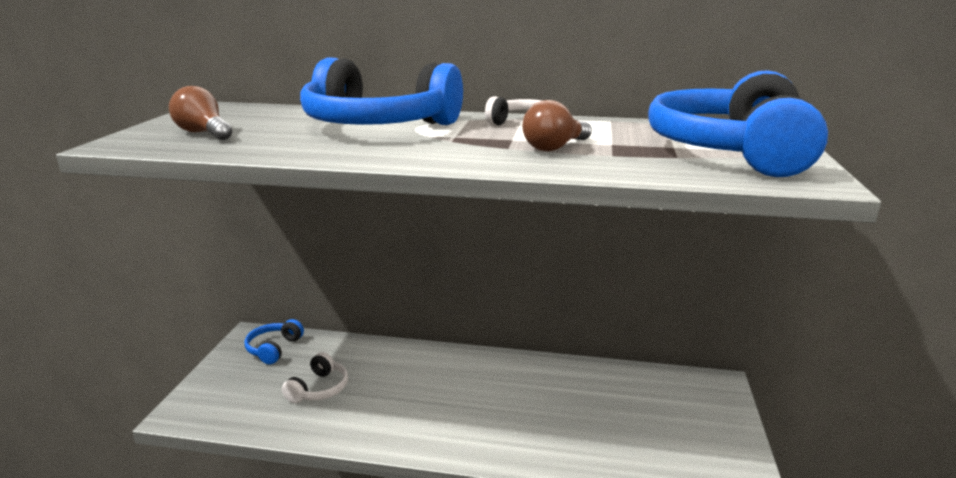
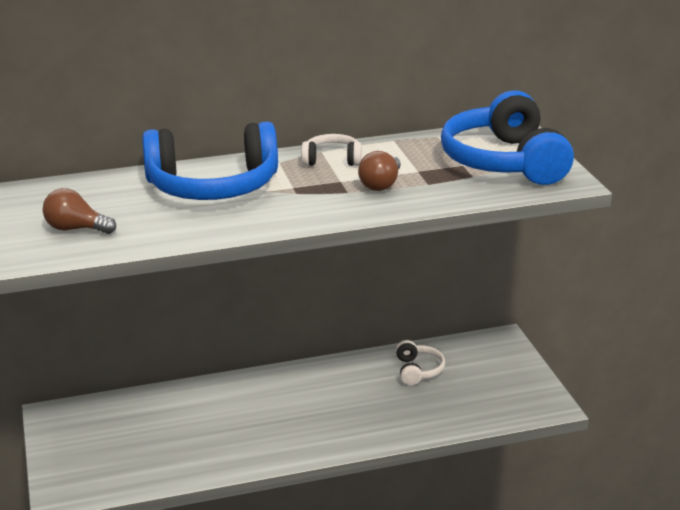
camera: 25 degrees left, 5 degrees up
blue headphones [244,319,304,364] -> none
white headphones [282,352,348,403] -> white headphones moved to [396,340,445,386]

